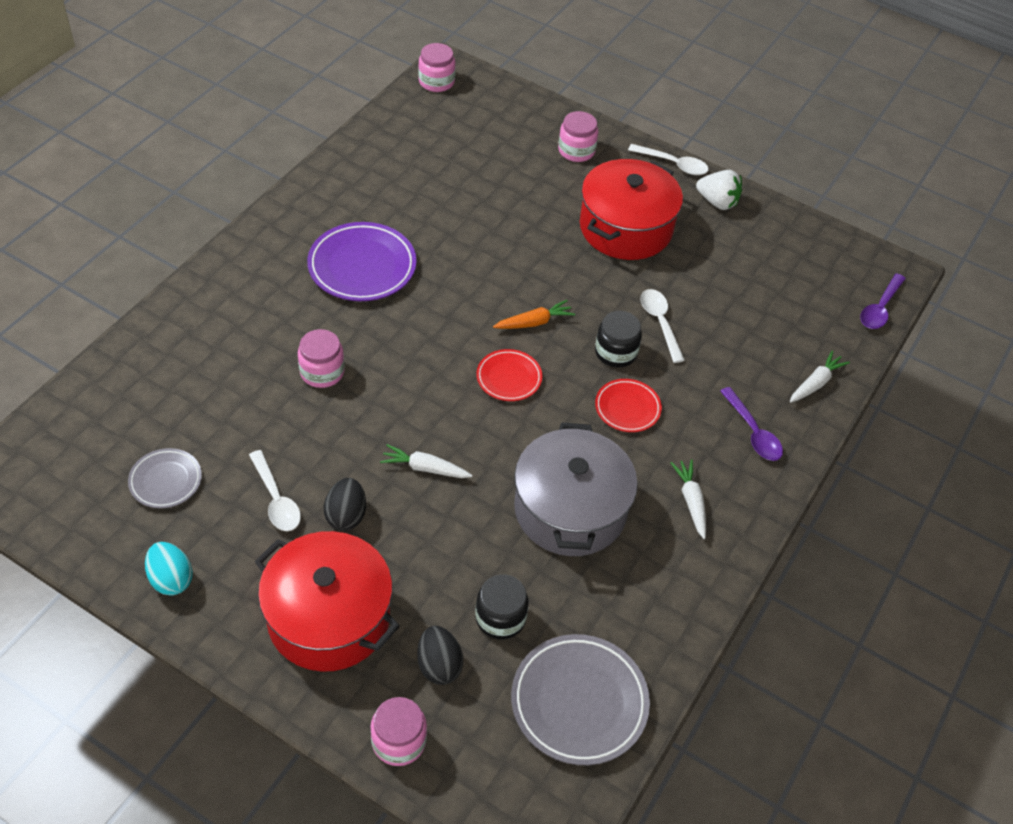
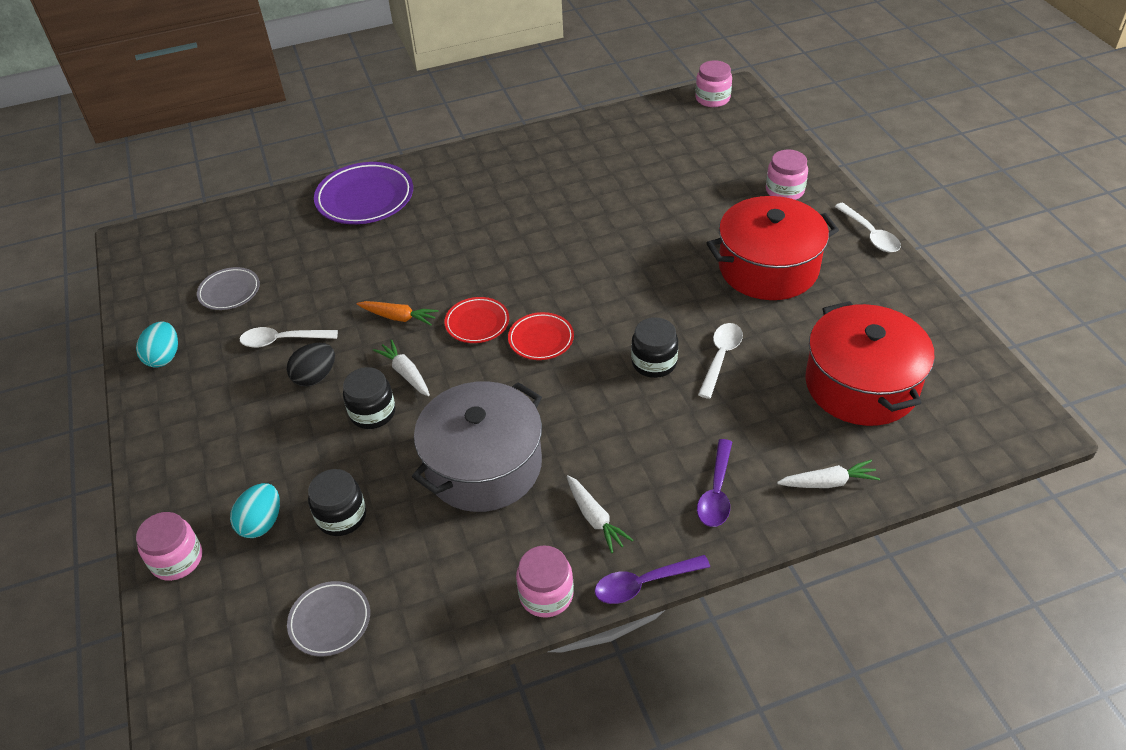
camera: 45 degrees right, 5 degrees down
white spoon [249,450,301,531] -> white spoon turned 75 degrees clockwise [240,327,338,348]
red pot [255,531,400,672] -> red pot moved to [805,301,935,426]
pink jar [298,329,345,388] -> pink jar moved to [516,545,574,617]
purple plate [307,222,416,301] -> purple plate moved to [314,162,413,224]
black egg [417,626,463,685] -> turquoise egg [230,483,280,538]
orange carrot [493,300,575,329] -> orange carrot moved to [357,301,438,325]
grey plate [511,634,650,765] -> grey plate [287,581,370,656], size x0.57
red plate [595,379,662,432] -> red plate moved to [444,297,509,343]
white carrot [670,459,706,539] -> white carrot turned 120 degrees clockwise [567,475,633,553]
white strawberry [696,170,742,210] -> none
purple spoon [860,273,906,329] -> purple spoon moved to [595,555,710,604]
none -> black jar [343,367,396,429]

